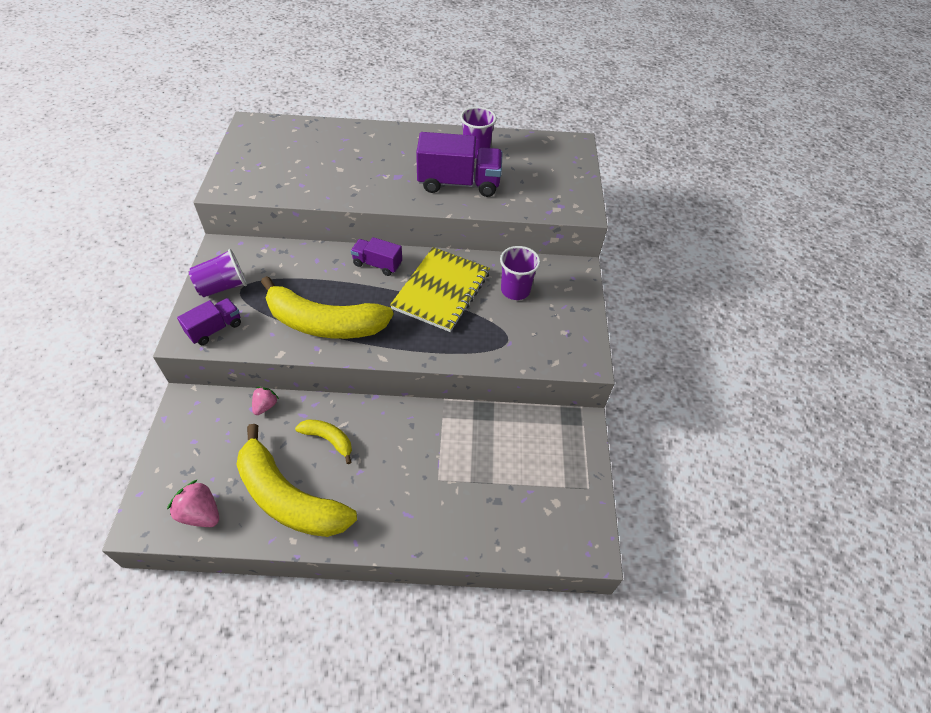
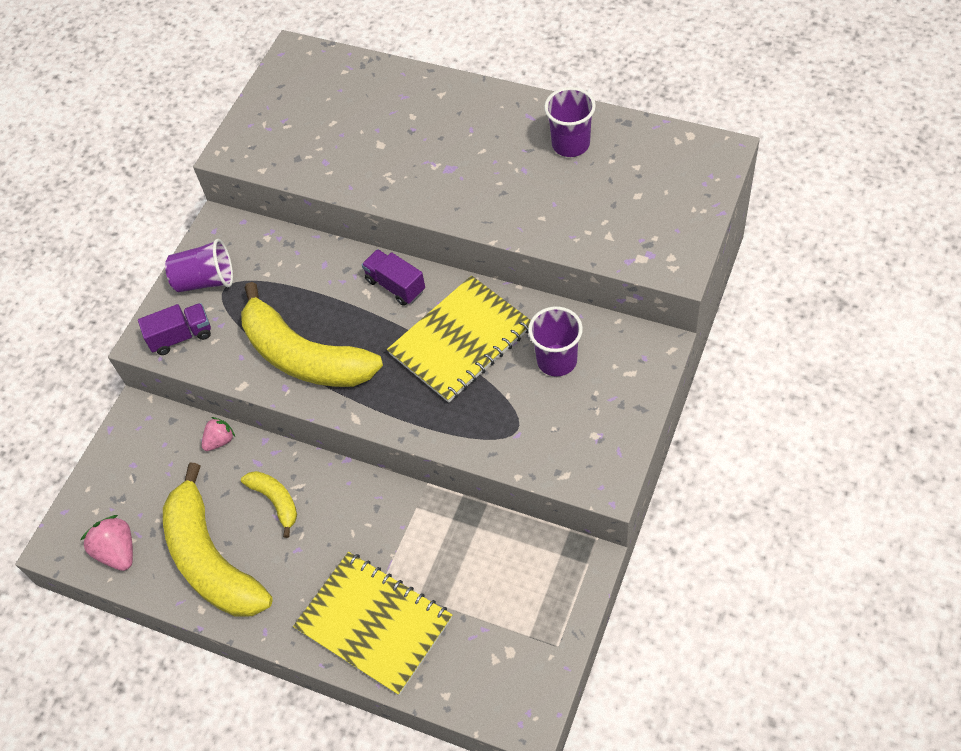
camera: 30 degrees right, 5 degrees up
purple truck [416,132,503,197] -> none
none -> yellow notebook [293,552,452,696]

